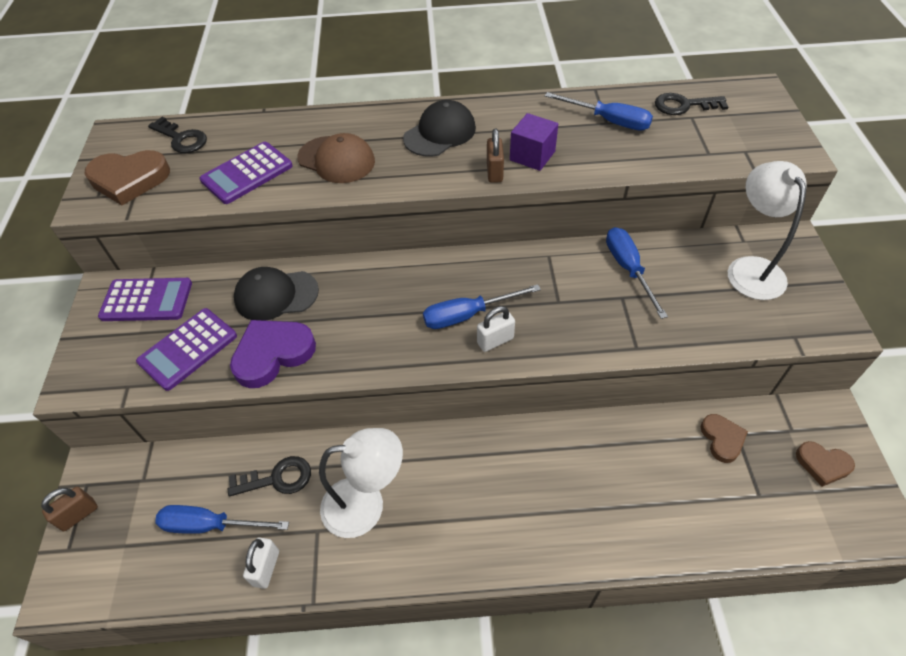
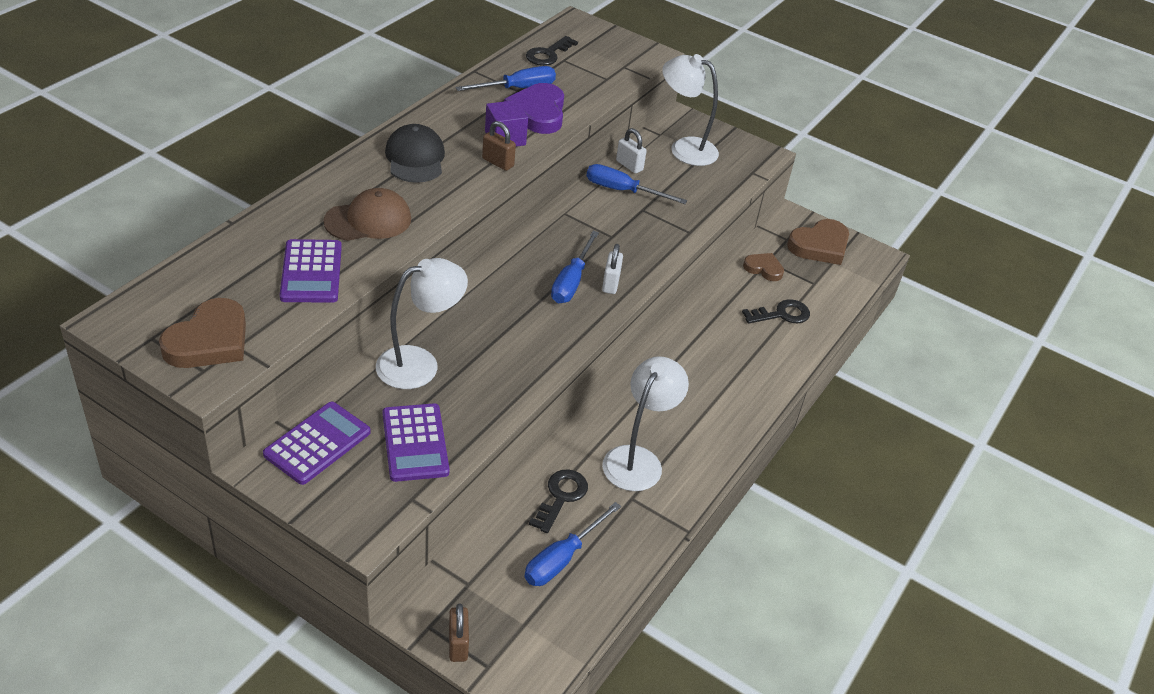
camera: 60 degrees left, 10 degrees down
black key [148,117,207,153] -> black key moved to [742,299,810,324]
purple heart [230,320,316,388] -> purple heart moved to [504,83,564,134]
black cap [234,267,319,321] -> white lamp [376,258,468,389]
white padlock [243,537,279,589] -> white padlock moved to [616,128,647,173]
brown heart [796,441,855,487] -> brown heart [787,219,849,265], size x1.68

